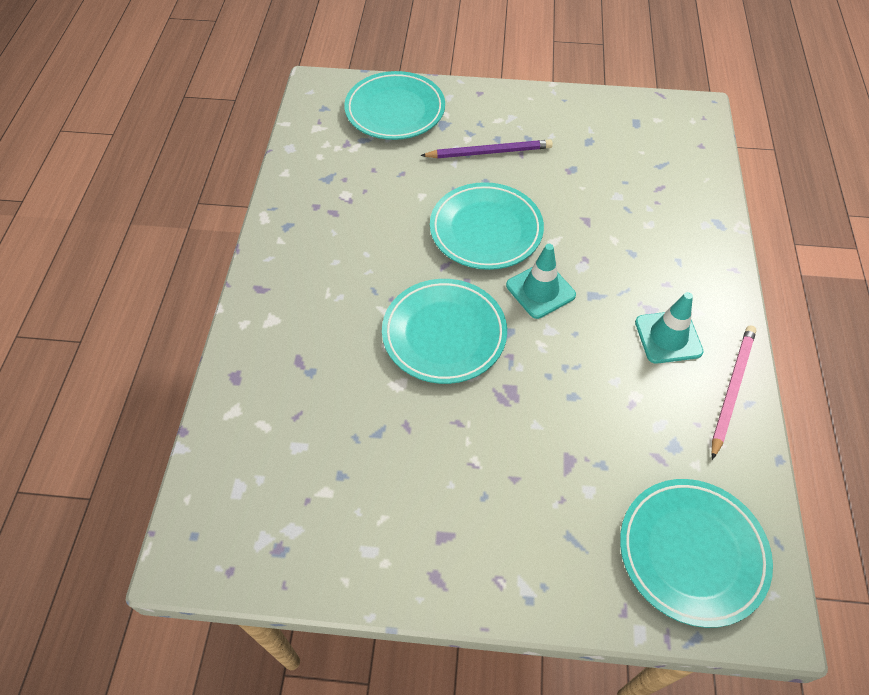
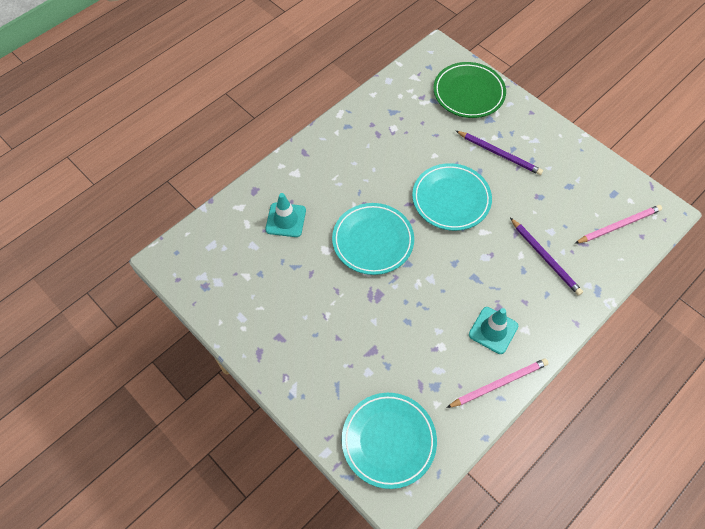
camera: 40 degrees right, 5 degrees up
turquoise plate [344,71,445,140] -> green plate [433,62,506,118]
turquoise traffic cone [506,244,576,319] -> turquoise traffic cone moved to [265,193,306,237]
none -> purple pencil [510,218,583,296]
none -> pink pencil [575,205,662,244]

